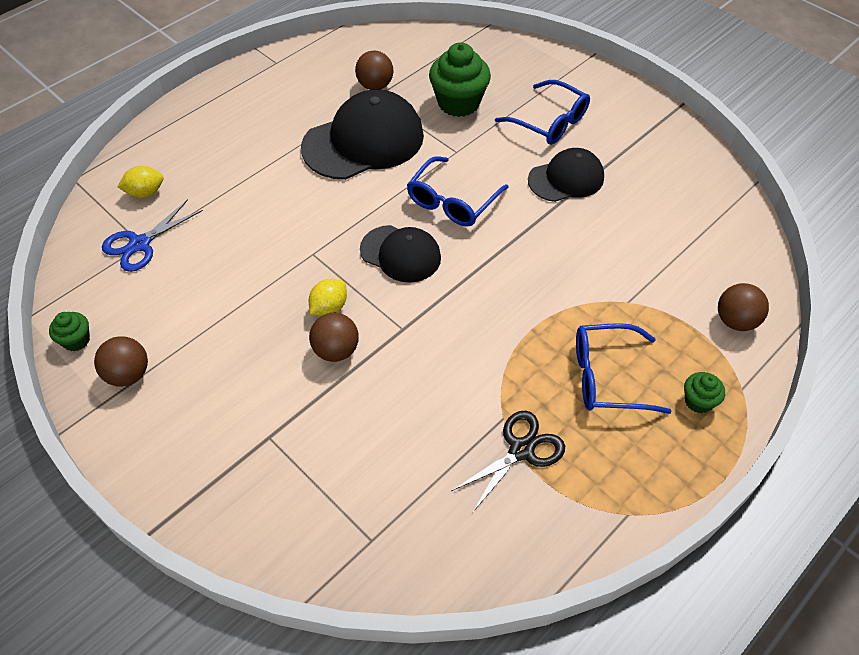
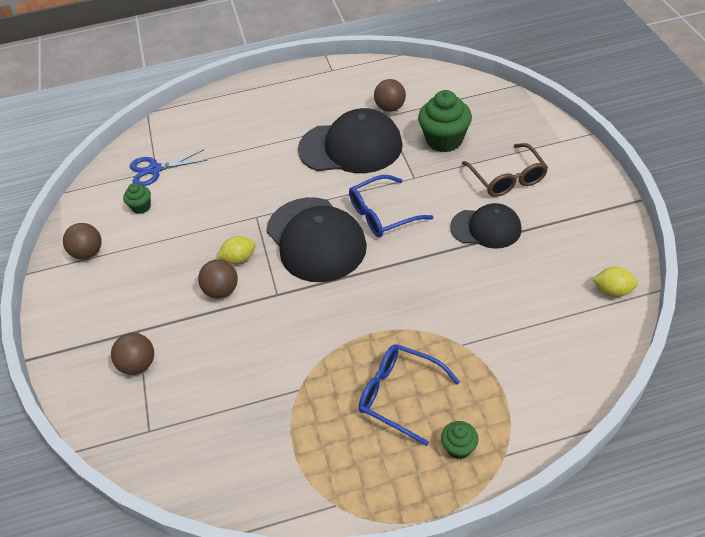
camera: 35 degrees right, 5 degrees down
green cupcake [49,312,90,351] -> green cupcake moved to [123,183,151,214]
yellow lemon [118,166,164,198] -> yellow lemon moved to [592,267,638,297]
black cap [360,225,441,283] -> black cap [266,197,367,282], size x1.67
black scissors [451,411,565,513] -> none
blue glasses [495,80,590,145] -> brown glasses [462,143,548,197]
brown ball [718,283,769,331] -> brown ball moved to [111,333,154,375]

